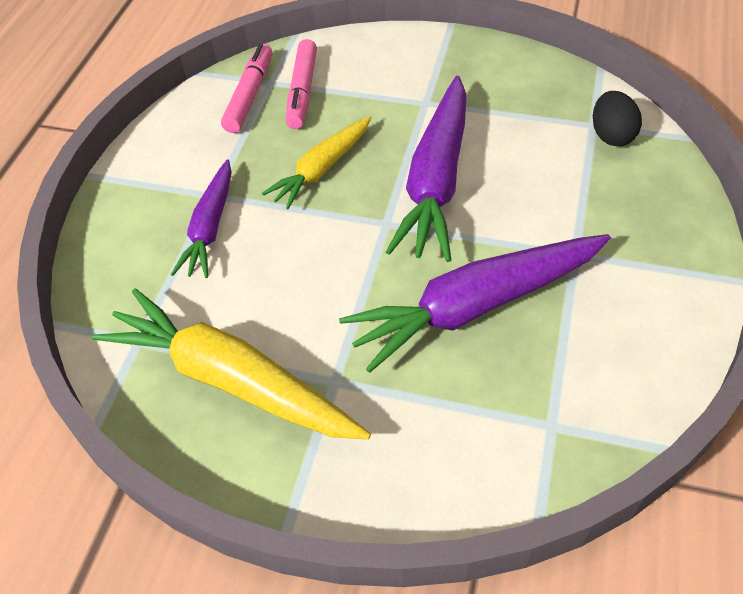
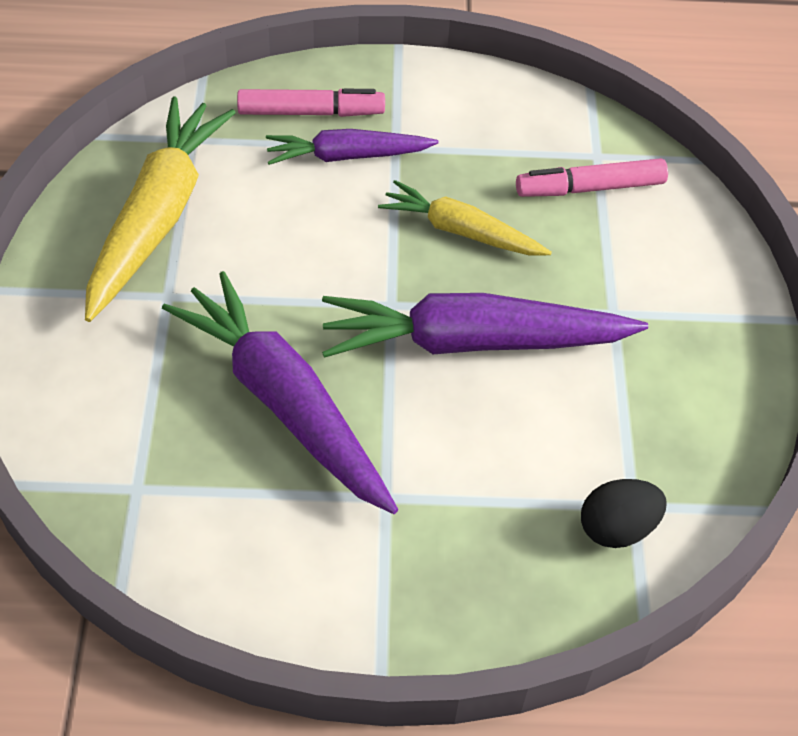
camera: 70 degrees right, 0 degrees up
pink marker [221,44,272,133] -> pink marker moved to [237,89,385,117]

